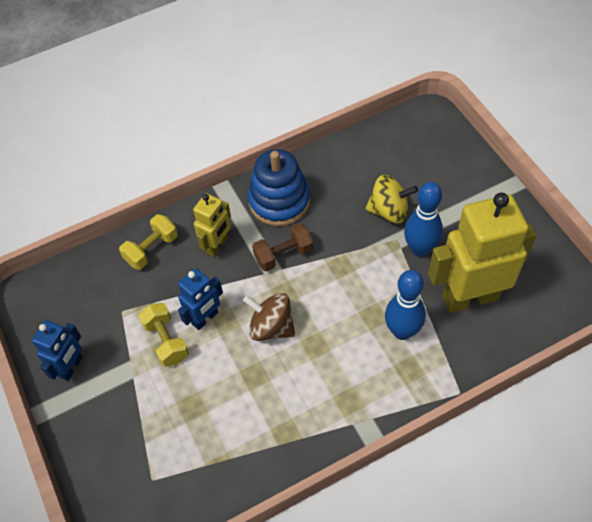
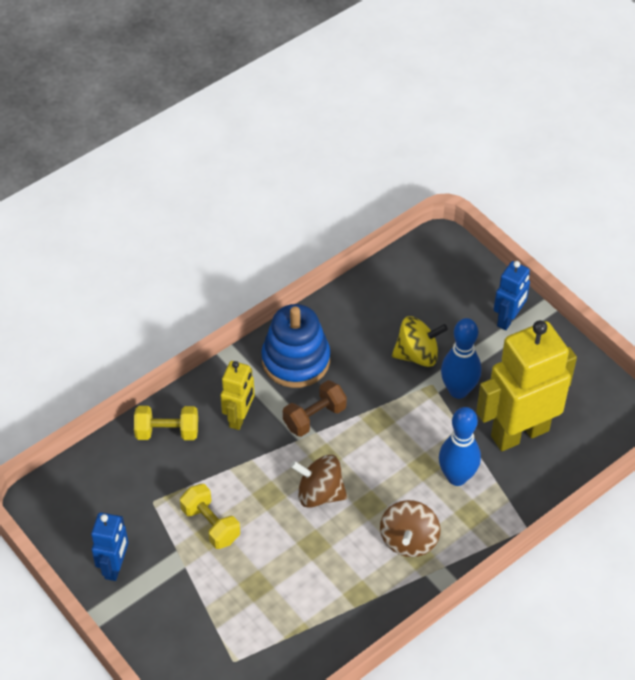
camera: 15 degrees left, 5 degrees down
yellow dumbbell [119,214,178,270] -> yellow dumbbell turned 60 degrees clockwise [134,406,198,440]
blue robot [178,268,223,330] -> blue robot moved to [494,261,530,330]
none -> brown spinning top [380,500,440,557]

